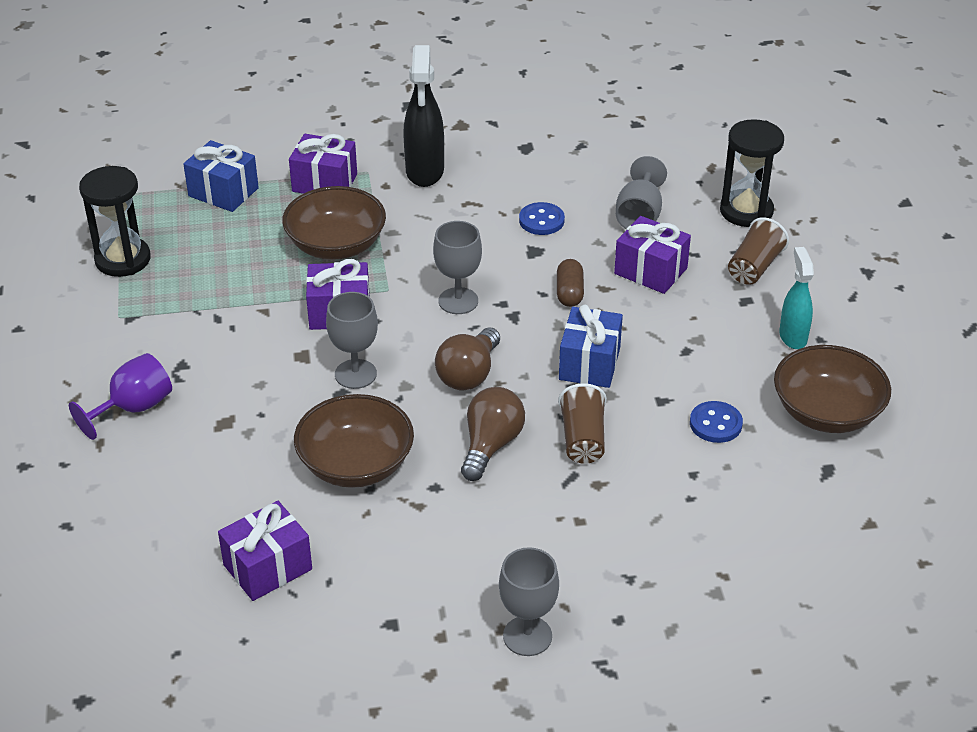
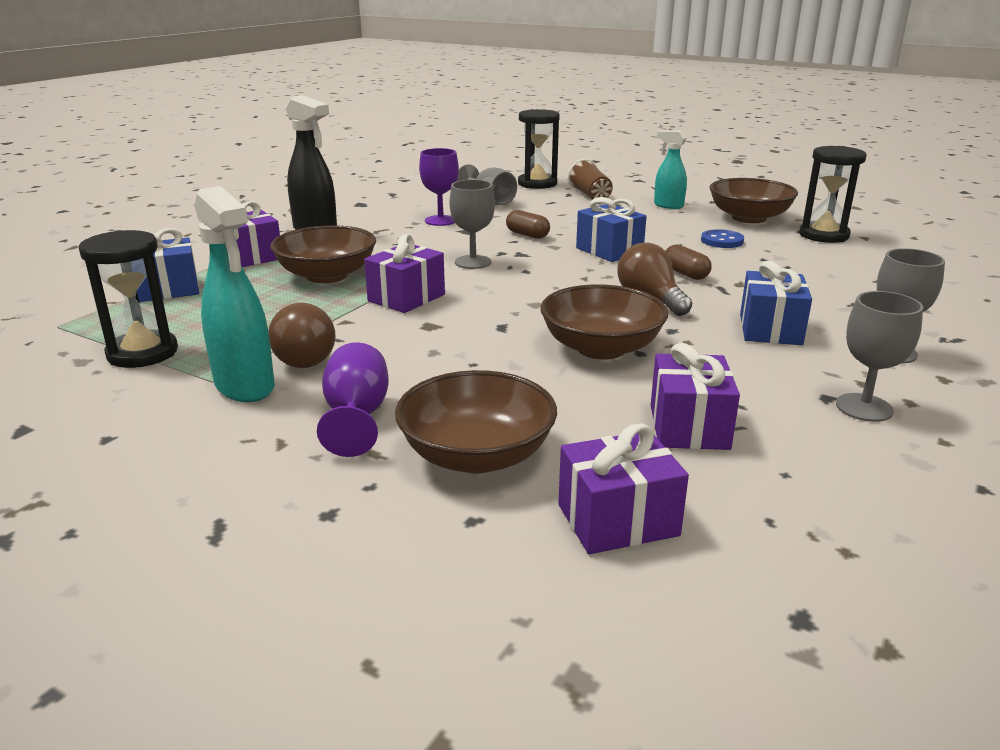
camera: 50 degrees left, 15 degrees down
grey goblet [326,292,378,389] -> grey goblet moved to [836,291,923,422]
brown light bulb [435,327,500,390] -> brown light bulb moved to [268,303,335,368]
blue button [519,202,565,235] -> purple goblet [419,148,459,226]
brown cup [558,383,607,464] -> brown capsule [666,245,712,280]
purple gift [614,216,691,294] -> purple gift moved to [558,423,689,554]
none -> turquoise spray bottle [194,186,275,402]
none -> brown bowl [395,370,557,473]
none -> blue gift [740,261,812,345]
none -> black hourglass [799,146,867,243]

